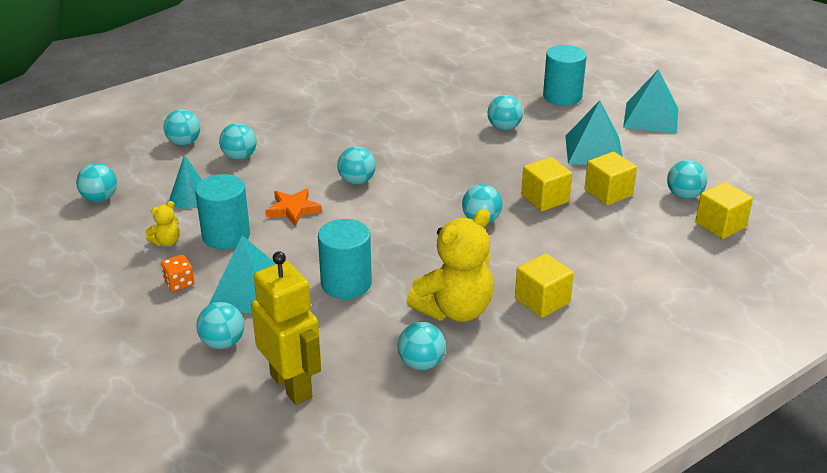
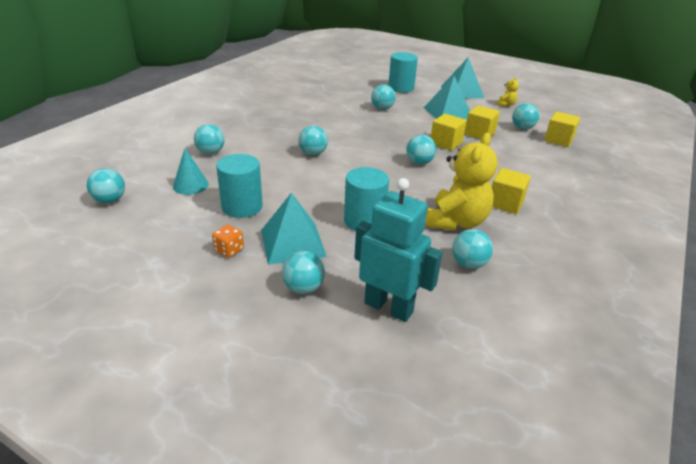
camera: 25 degrees left, 0 degrees up
yellow teddy bear [145,201,180,246] -> yellow teddy bear moved to [497,77,519,107]
turquoise ball [164,109,200,146] -> none
yellow robot [251,251,321,405] -> turquoise robot [354,178,443,322]
orange star [265,188,322,226] -> none

